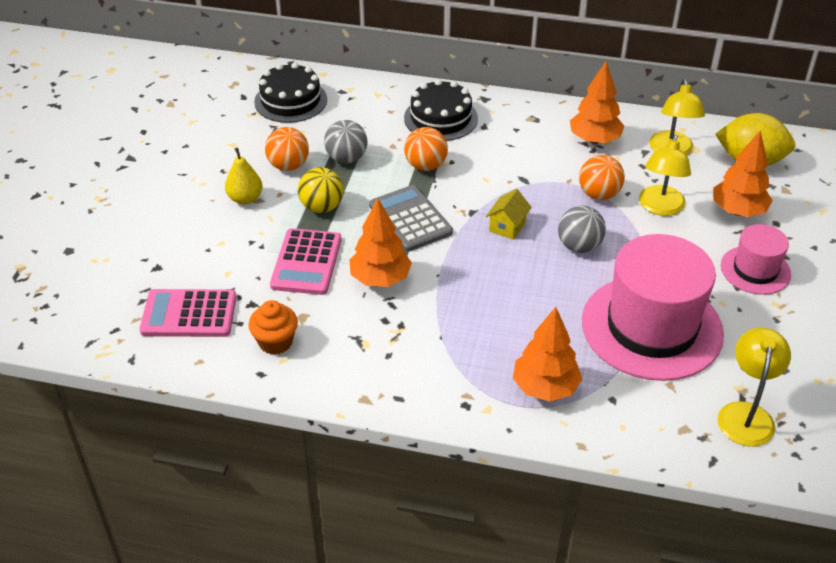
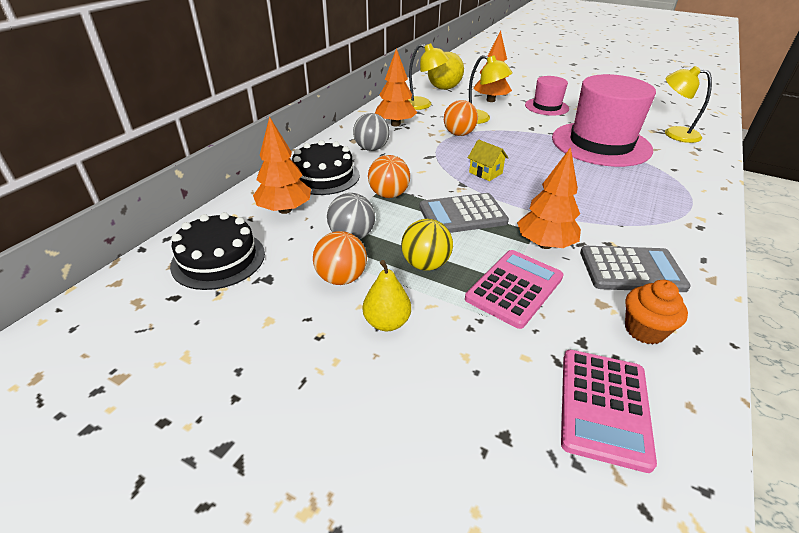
camera: 75 degrees left, 5 degrees down
pink calculator [270,228,342,295] -> pink calculator turned 75 degrees counterclockwise [465,250,564,329]
orange tree [513,307,582,401] -> orange tree moved to [253,116,311,214]
grey ball [558,206,606,253] -> grey ball moved to [353,113,390,151]
none -> grey calculator [580,246,691,292]

